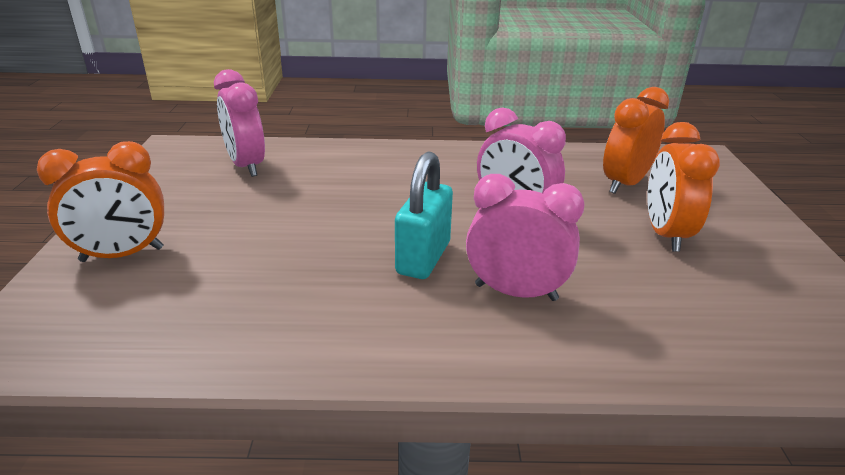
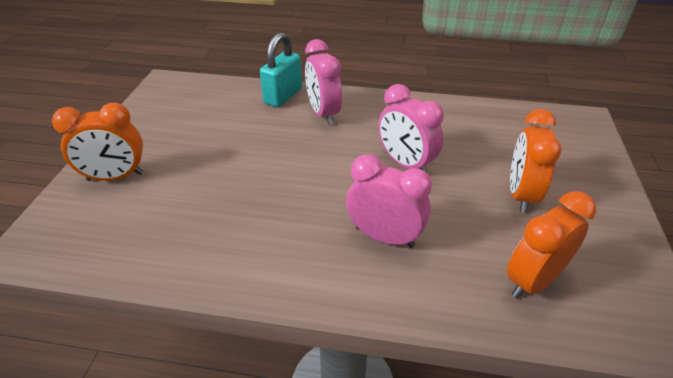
camera: 10 degrees right, 10 degrees up
pink clock [214,69,265,177] -> pink clock moved to [305,39,342,125]
turquoise padlock [395,151,453,279] -> turquoise padlock moved to [260,33,302,107]
orange clock [603,87,669,194] -> orange clock moved to [507,191,596,299]

